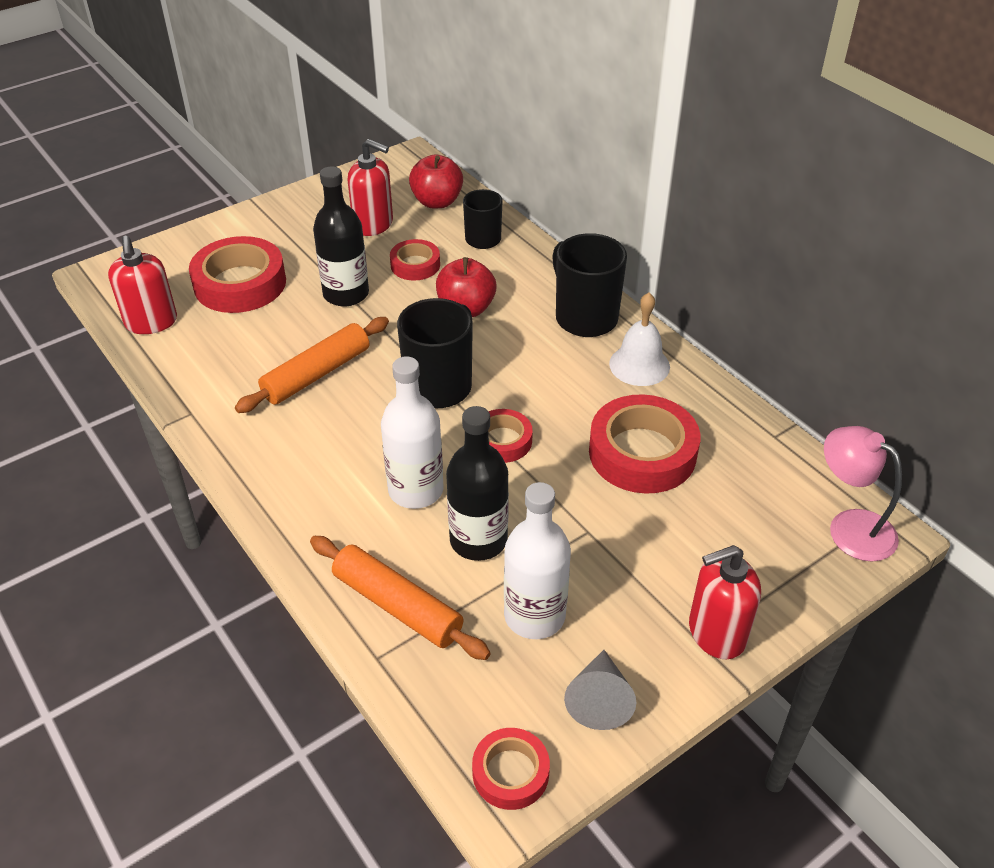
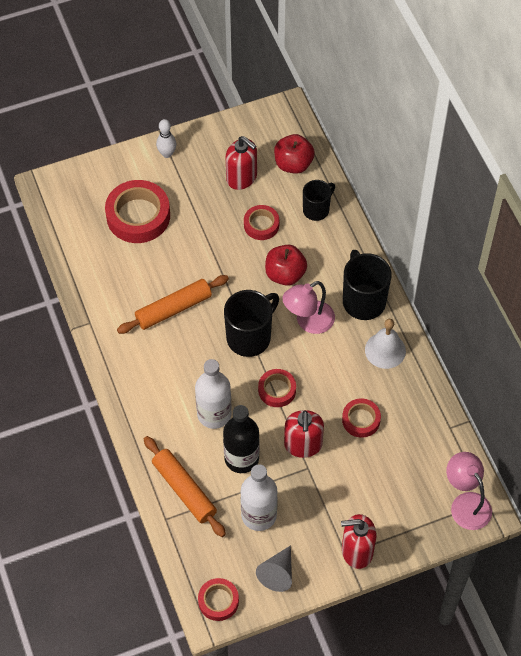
camera: 15 degrees right, 15 degrees up
red soap dispenser [108,236,177,334] -> red soap dispenser moved to [284,410,324,458]
black bottle [313,166,369,307] -> none
red tape [589,394,700,494] -> red tape [342,399,381,438], size x0.56
none -> white bowling pin [156,119,177,158]
none -> pink lamp [282,281,335,334]

